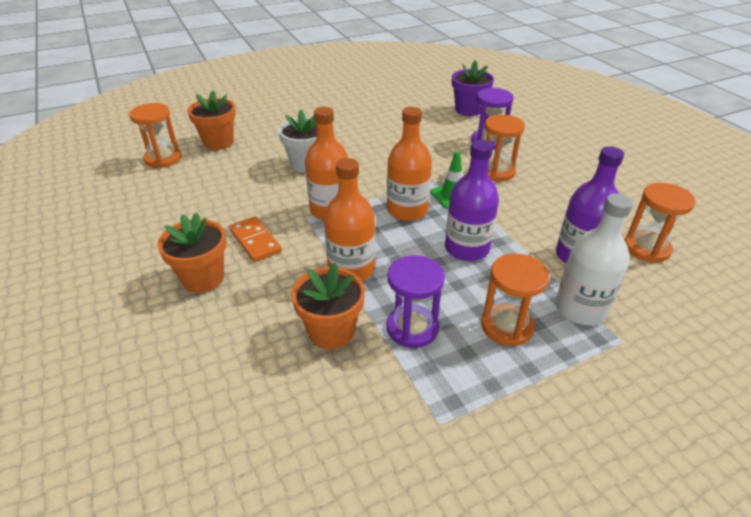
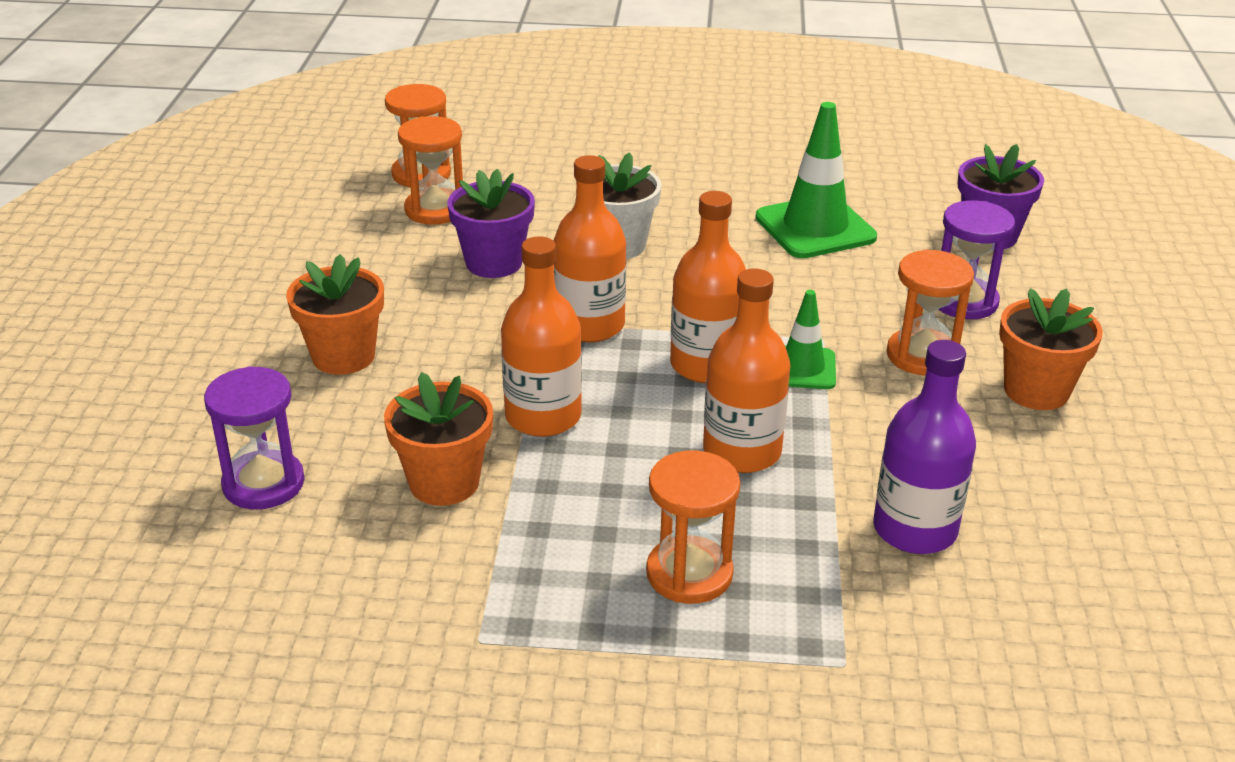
camera: 30 degrees right, 5 degrees down
orange flower pot [187,90,236,150] -> orange flower pot moved to [999,288,1103,410]
orange domino [229,216,282,262] -> none
purple hourglass [387,255,445,348] -> purple hourglass moved to [204,366,305,509]
purple bottle [445,140,499,261] -> orange bottle [703,268,790,473]
white bottle [555,193,633,325] -> none
orange hourglass [625,183,696,263] -> orange hourglass moved to [398,116,463,225]
none -> purple flower pot [447,169,535,278]
none -> green traffic cone [755,102,877,258]

